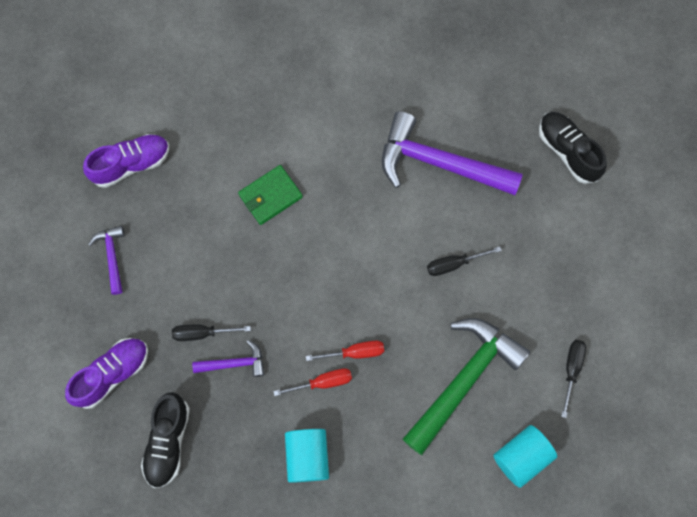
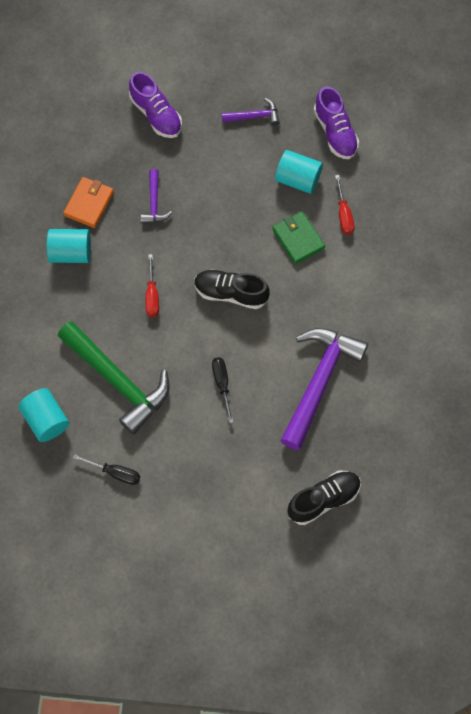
camera: 95 degrees right, 5 degrees down
black shoe [141,392,190,488] -> black shoe moved to [194,269,270,309]
black screwdriver [172,325,251,341] -> none
red screwdriver [273,368,352,396] -> red screwdriver moved to [335,175,354,235]
none -> orange wallet [63,177,114,228]
none -> turquoise cylinder [275,150,323,194]

